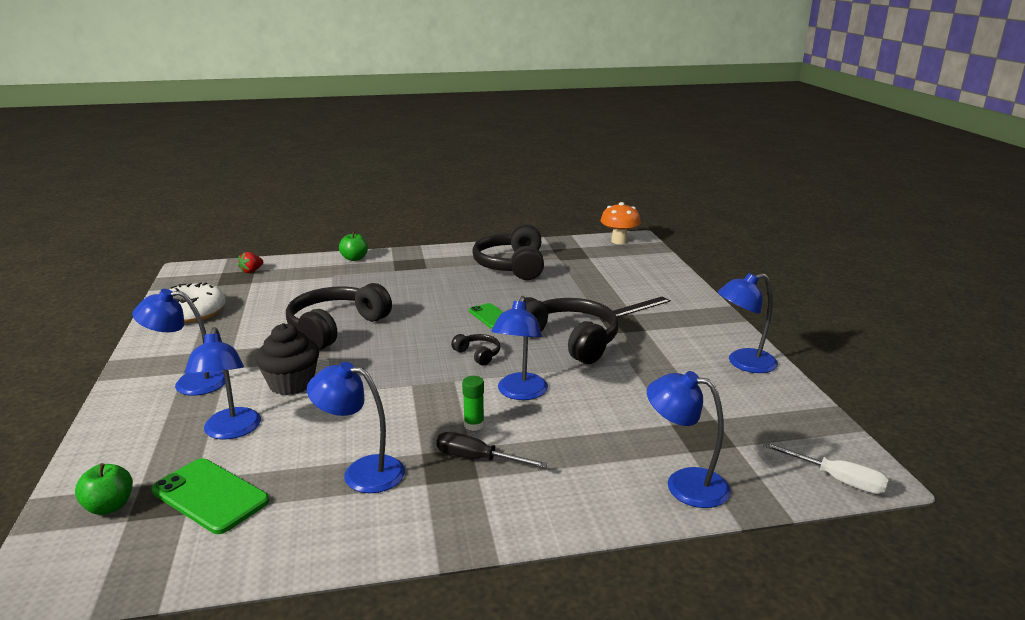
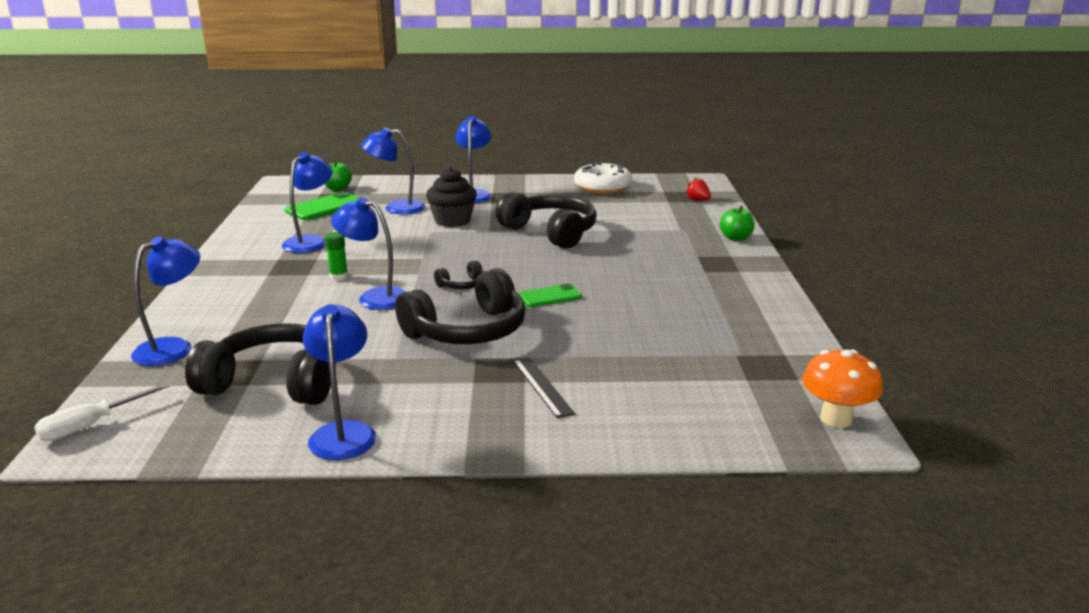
camera: 100 degrees right, 0 degrees up
black screwdriver [436,432,548,468] -> none
black headphones [472,224,544,280] -> black headphones moved to [185,323,336,405]

